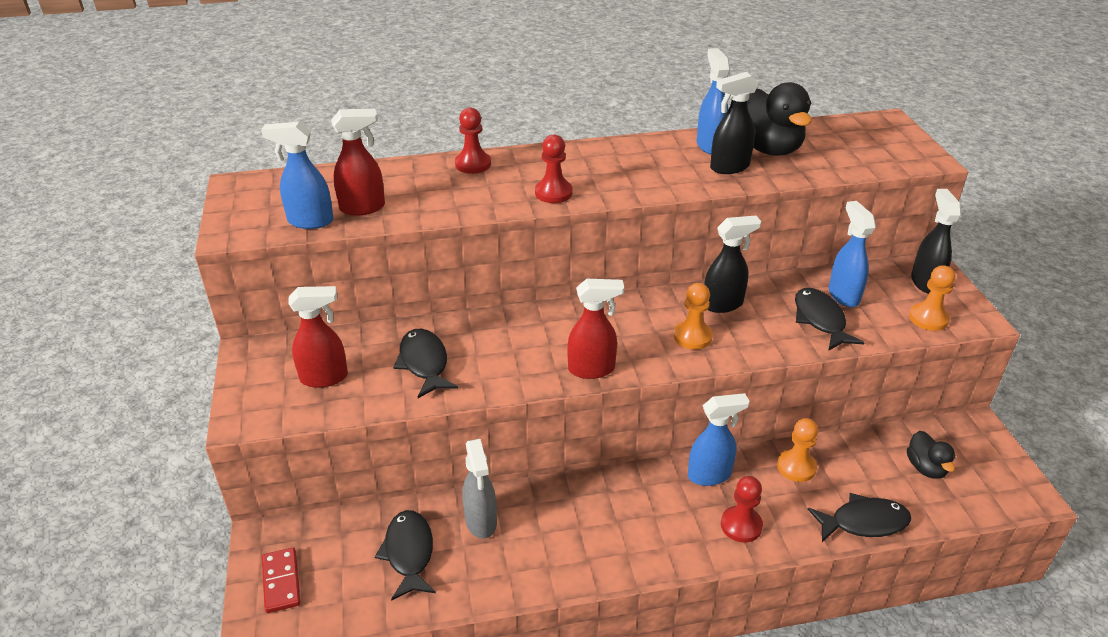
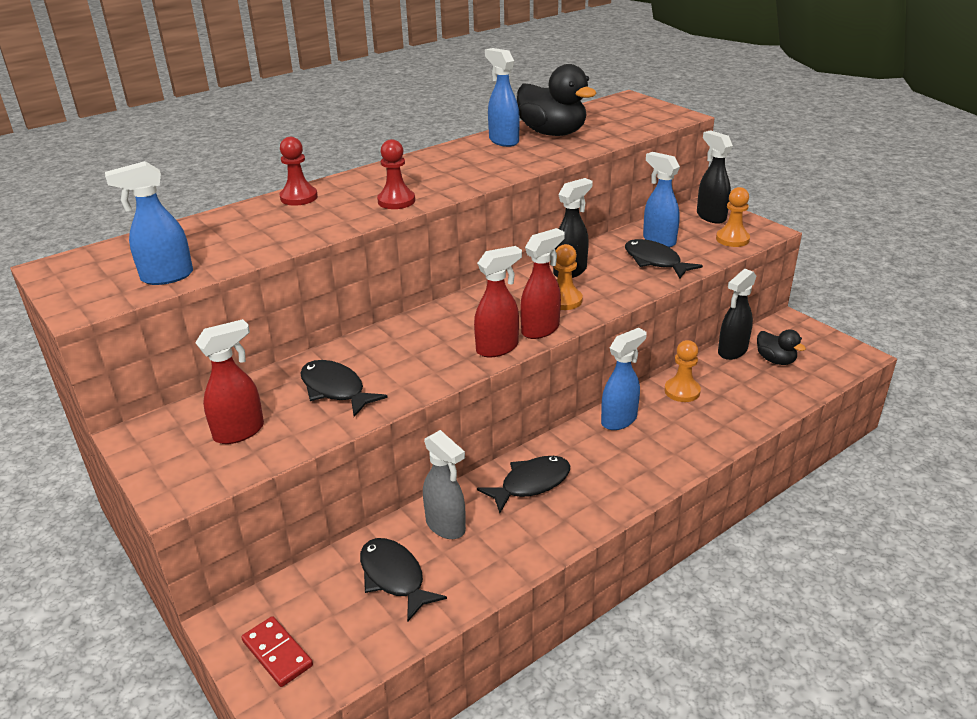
camera: 25 degrees left, 5 degrees down
red spray bottle [331,109,385,216] -> red spray bottle moved to [520,228,565,339]
black spray bottle [710,72,759,174] -> black spray bottle moved to [718,269,756,360]
red pawn [721,476,763,543] -> none
black fish [807,493,912,542] -> black fish moved to [477,456,570,513]

